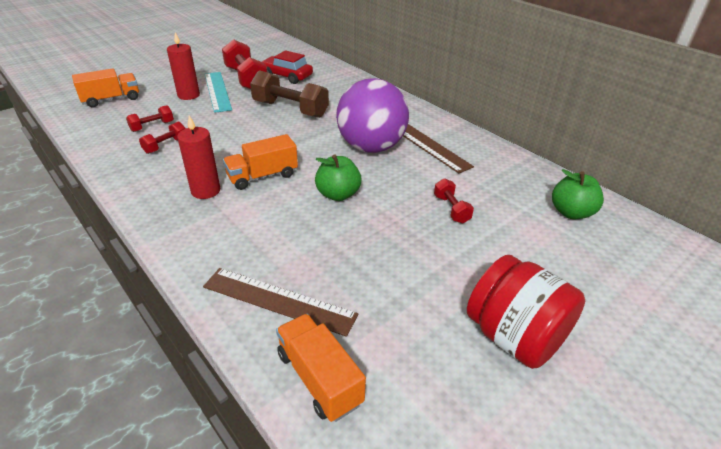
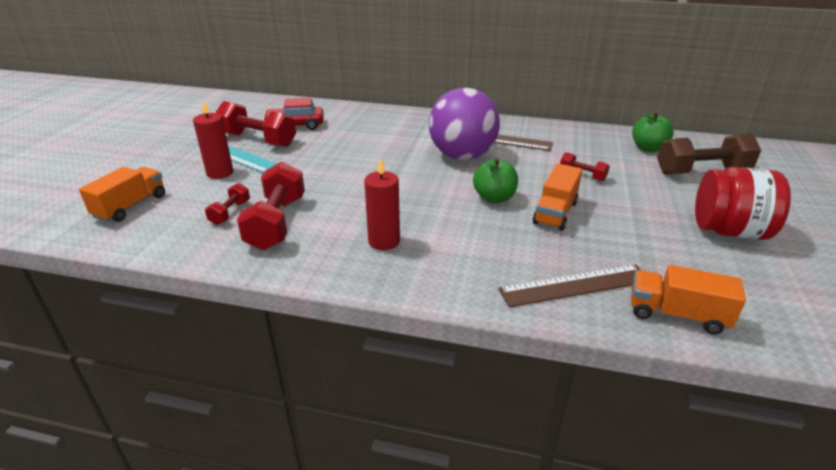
camera: 35 degrees left, 5 degrees down
red dumbbell [139,121,186,154] -> red dumbbell [237,162,305,250], size x1.97
orange truck [223,134,298,190] -> orange truck moved to [533,163,582,231]
brown dumbbell [250,70,329,118] -> brown dumbbell moved to [657,134,761,175]

